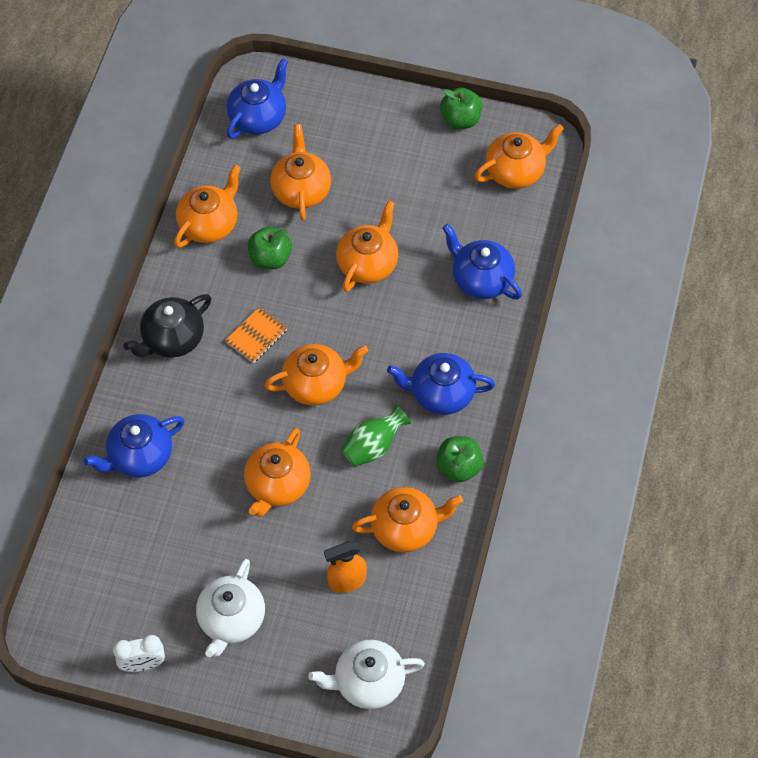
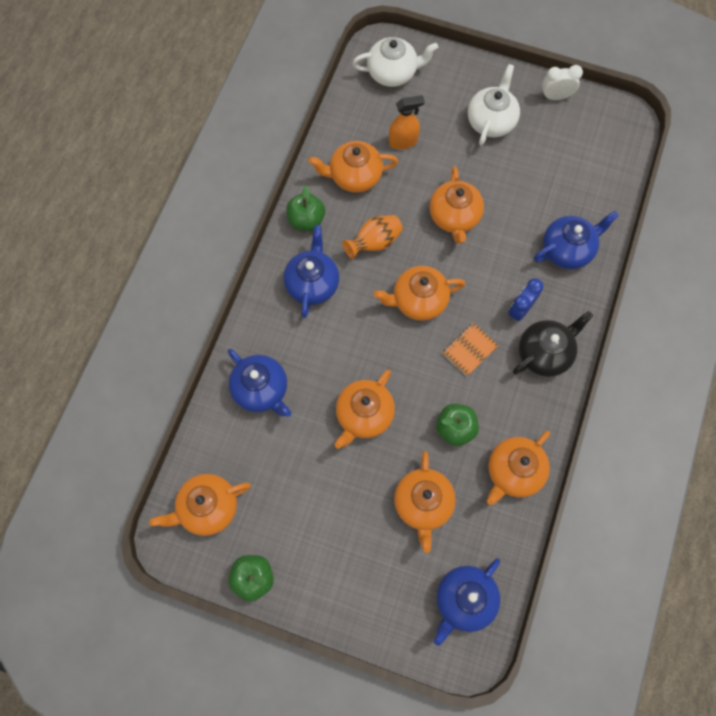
camera: 175 degrees left, 10 degrees up
orange teapot [244,428,311,517] -> orange teapot turned 150 degrees clockwise [429,166,484,243]
green vase [341,404,411,467] -> orange vase [342,215,403,259]
blue teapot [387,353,495,415] -> blue teapot turned 90 degrees counterclockwise [283,225,339,318]
none -> blue clock [508,278,543,322]

